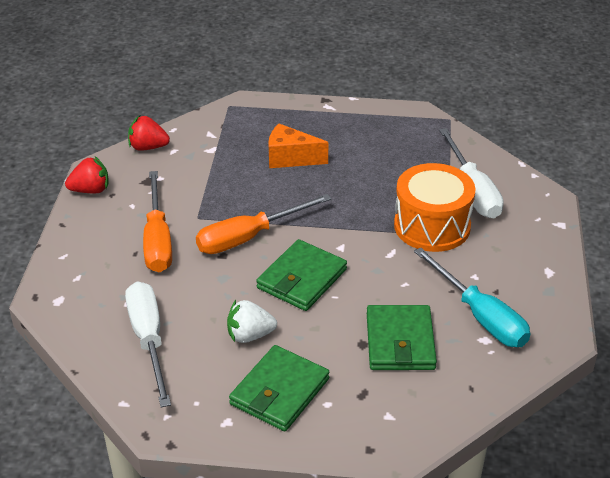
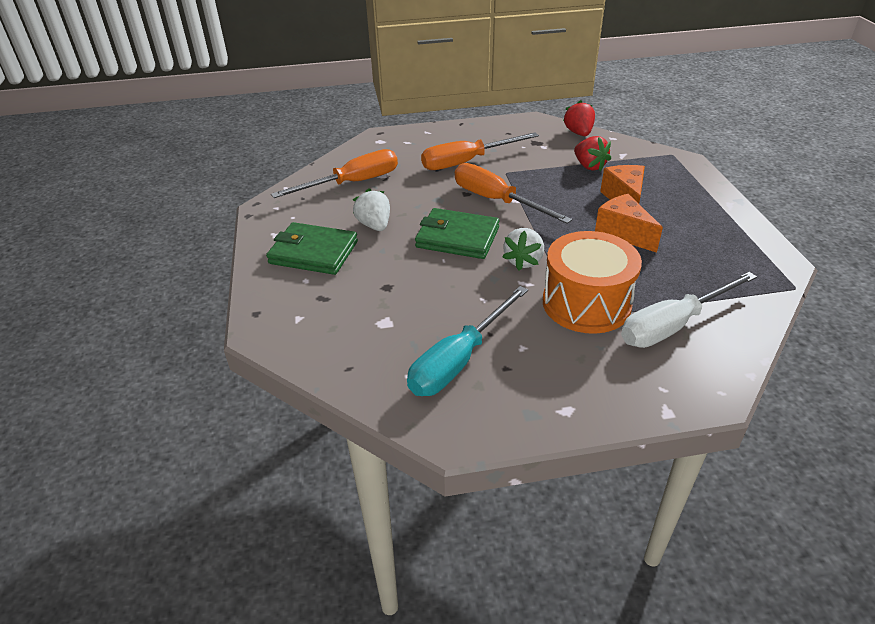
camera: 75 degrees right, 0 degrees up
red strawberry [65,157,109,193] -> red strawberry moved to [574,136,611,171]
white screwdriver [125,281,171,407] -> orange screwdriver [271,149,398,198]
green wallet [367,305,437,370] -> none
none -> white strawberry [503,228,544,270]
none -> orange cheese [595,194,663,253]

